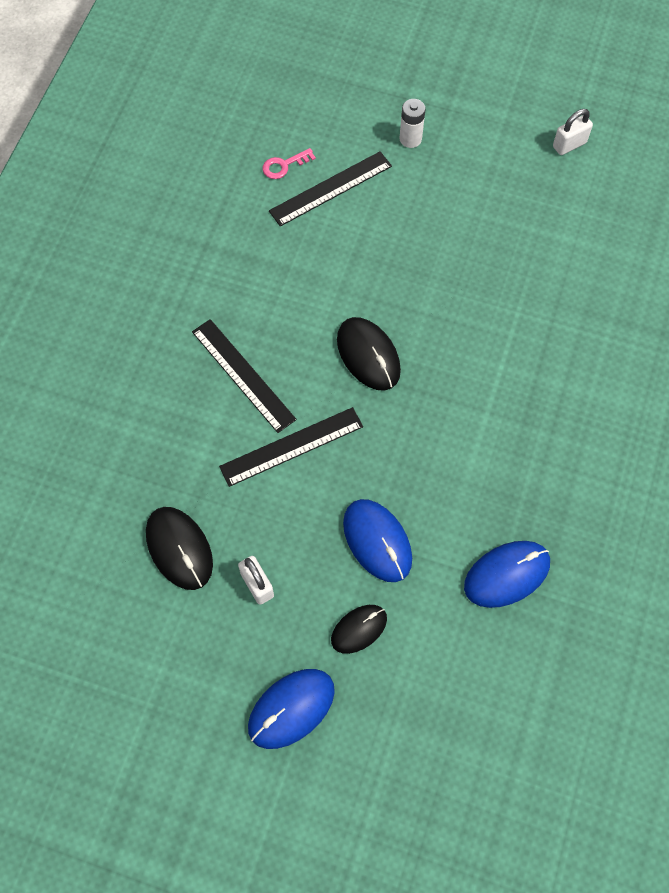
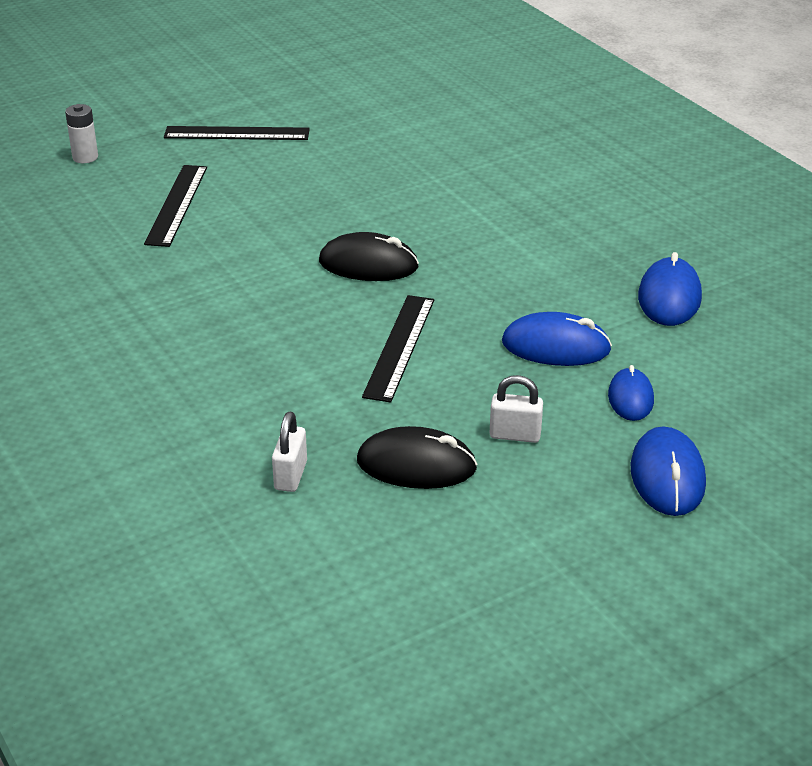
camera: 50 degrees left, 30 degrees down
black ruler [192,319,297,433] -> black ruler moved to [164,126,310,140]
pink key [262,148,316,179] -> none
black mouse [331,605,387,654] -> blue mouse [608,365,654,421]
white battery [400,99,426,148] -> white battery moved to [65,104,98,163]
white padlock [553,109,593,155] -> white padlock moved to [272,412,307,492]

